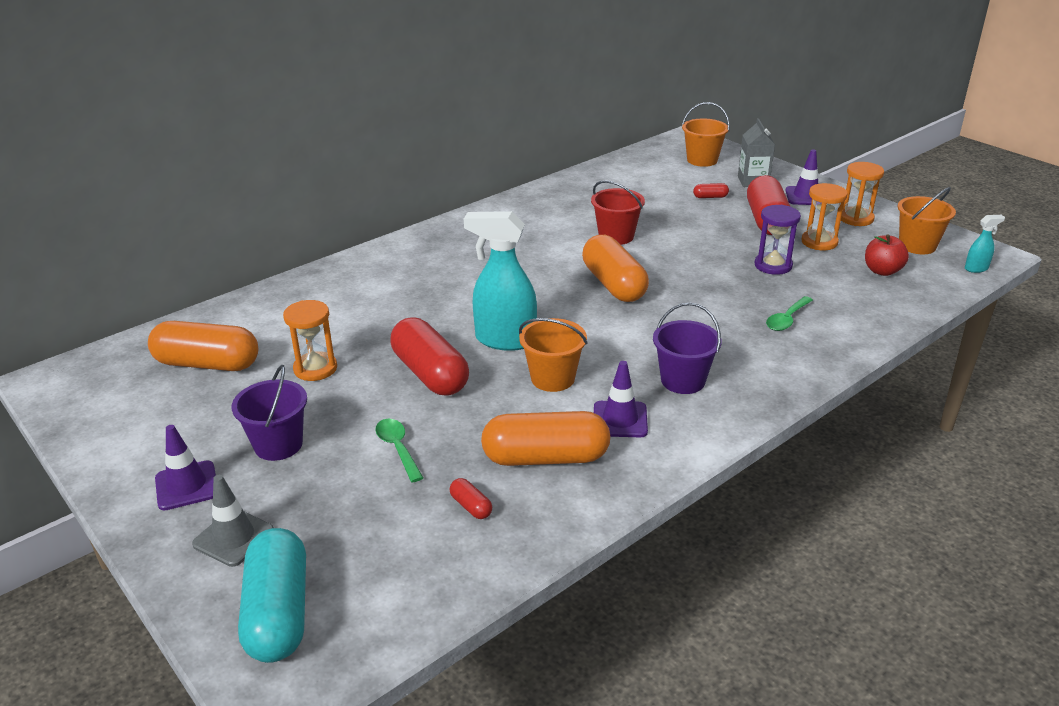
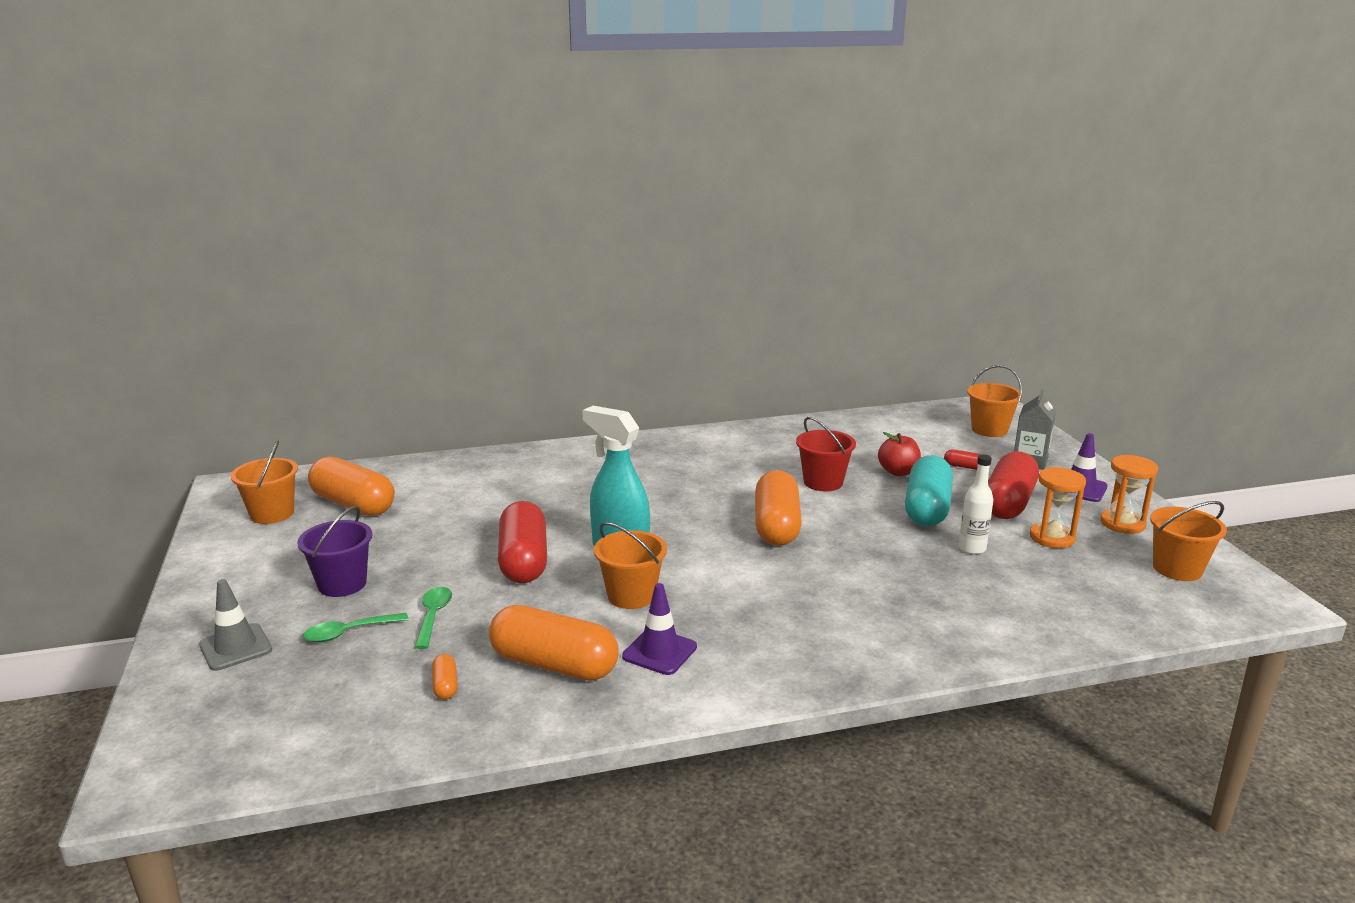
camera: 25 degrees right, 10 degrees down
purple traffic cone [155,425,216,510] -> none
turquoise capsule [238,528,306,663] -> turquoise capsule moved to [905,455,953,526]
orange hourglass [283,300,337,381] -> none
red capsule [450,478,492,519] -> orange capsule [432,654,458,700]
purple bucket [653,303,722,394] -> none
purple hourglass [754,205,801,275] -> white bottle [959,454,993,554]
green spoon [766,296,813,331] -> green spoon moved to [303,613,409,642]
red apple [865,234,909,276] -> red apple moved to [878,432,921,476]
turquoise spray bottle [965,215,1005,273] -> none
none -> orange bucket [231,440,298,524]

